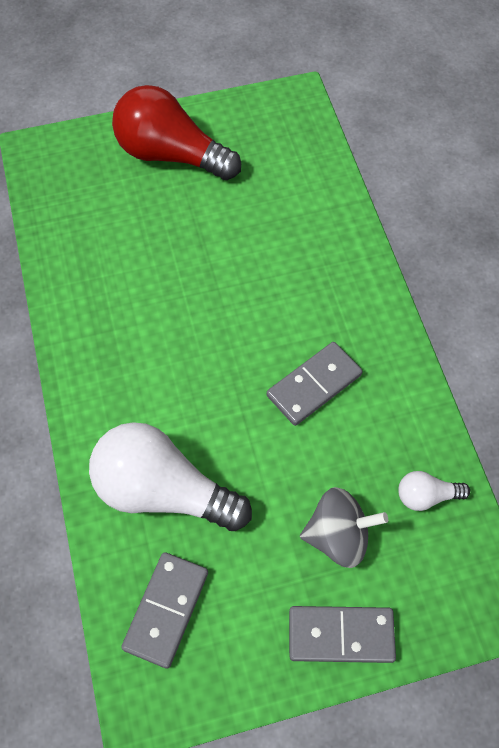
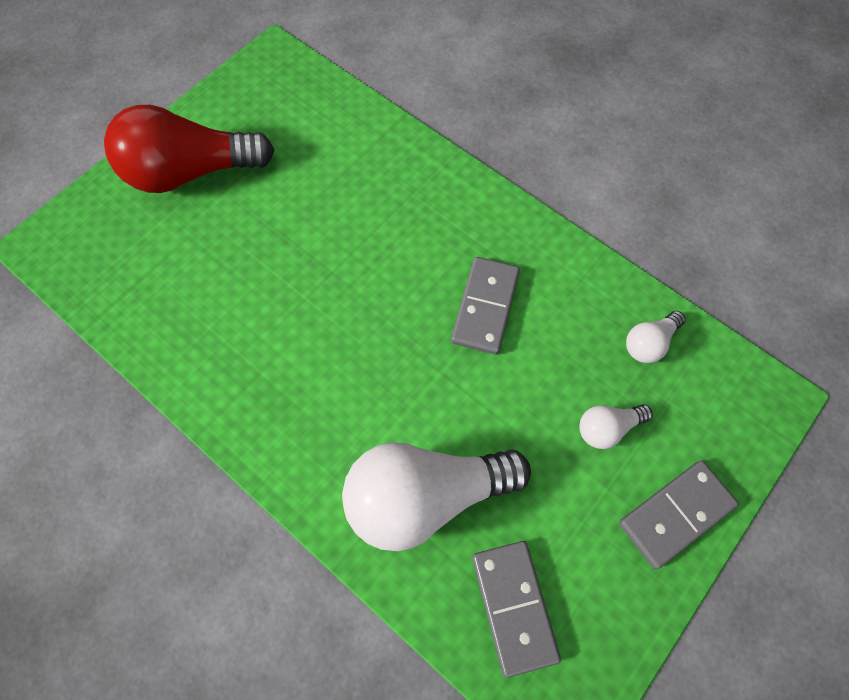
camera: 35 degrees left, 5 degrees up
grey spinning top [300,487,388,568] -> white light bulb [579,404,653,449]

